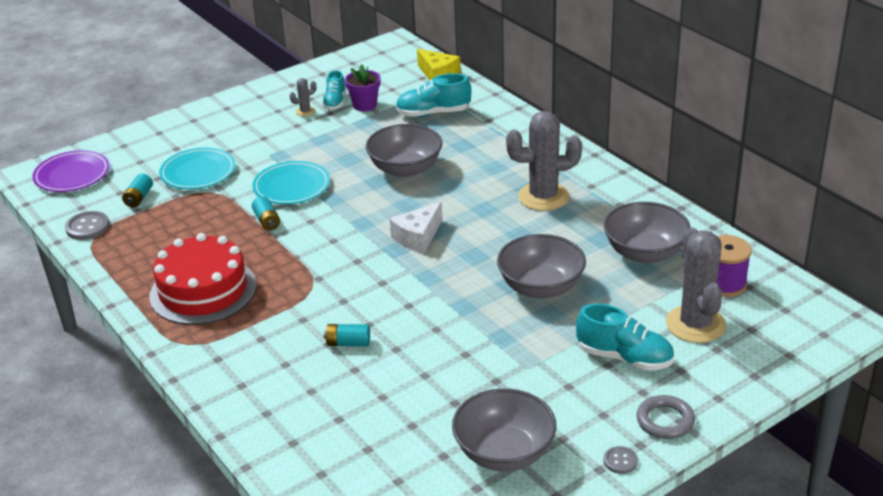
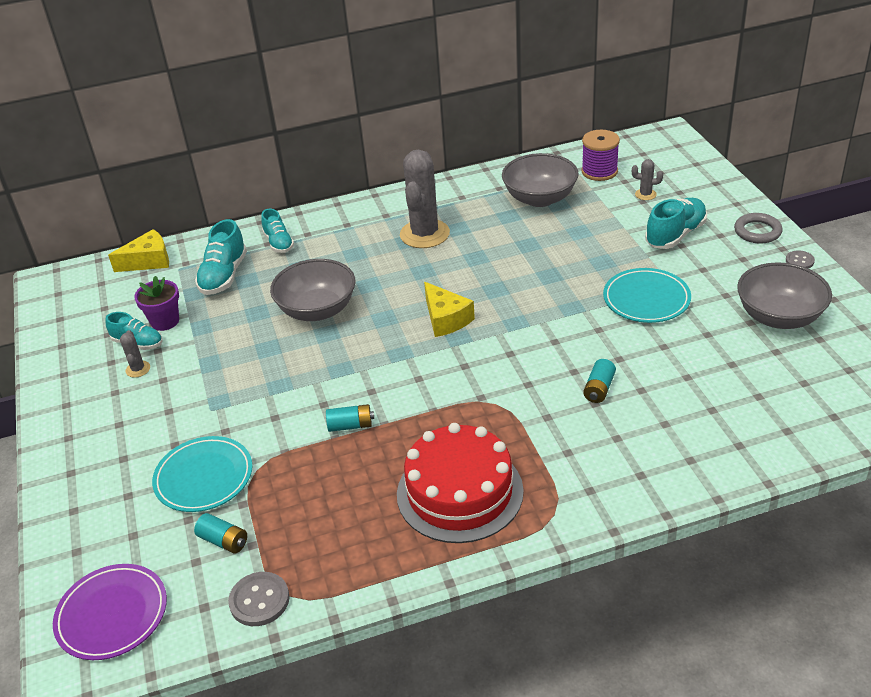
camera: 70 degrees left, 5 degrees up
turquoise plate [252,161,330,204] -> turquoise plate moved to [603,268,691,323]
white cheese [390,202,442,253] -> yellow cheese [424,282,475,337]
grey bowl [497,234,586,298] -> none
grey cactus [666,228,726,343] -> grey cactus [632,159,663,200], size x0.43
none -> turquoise shoe [261,209,294,253]

